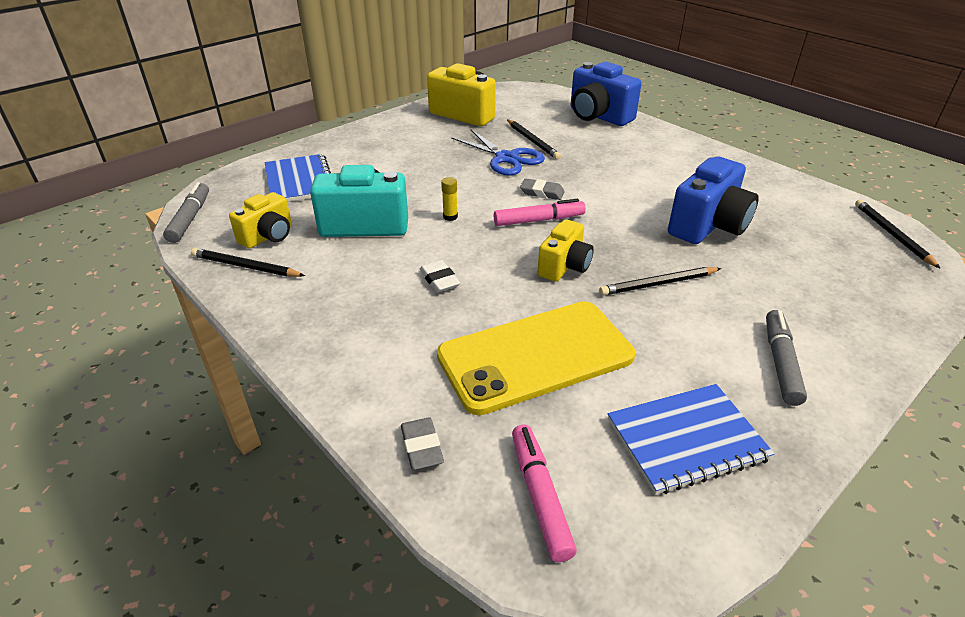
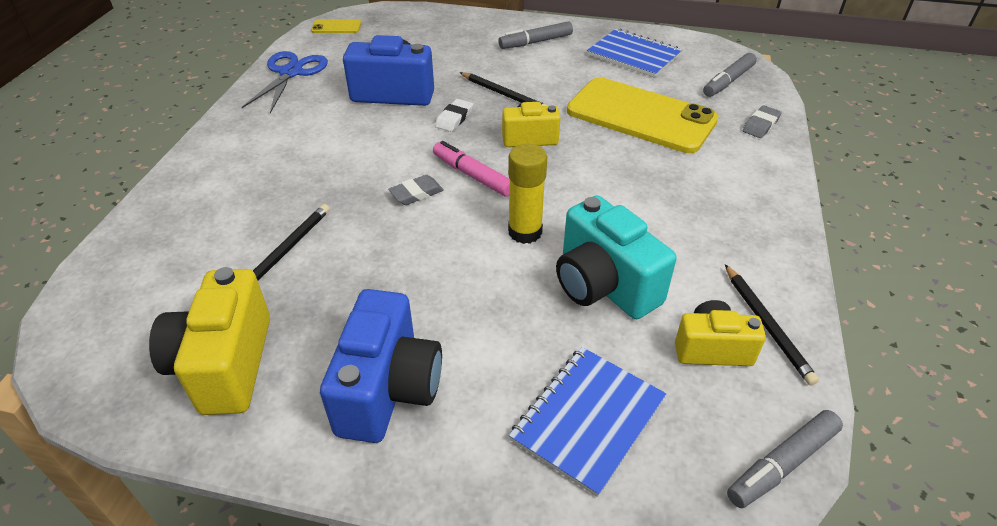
camera: 125 degrees left, 5 degrees up
white eraser [420,260,460,293] -> white eraser moved to [435,99,473,132]
yellow glue stick [441,177,458,221] -> yellow glue stick [508,144,547,244], size x1.93
blue scissors [451,129,545,176] -> blue scissors moved to [242,51,328,113]
pink marker [512,424,577,562] -> grey marker [703,53,757,97]
grey eraser [520,178,565,200] -> grey eraser turned 75 degrees clockwise [388,175,444,205]
blue camera [571,62,642,126] -> blue camera moved to [320,289,442,443]
black pencil [855,199,941,269] -> yellow phone [311,19,361,33]

